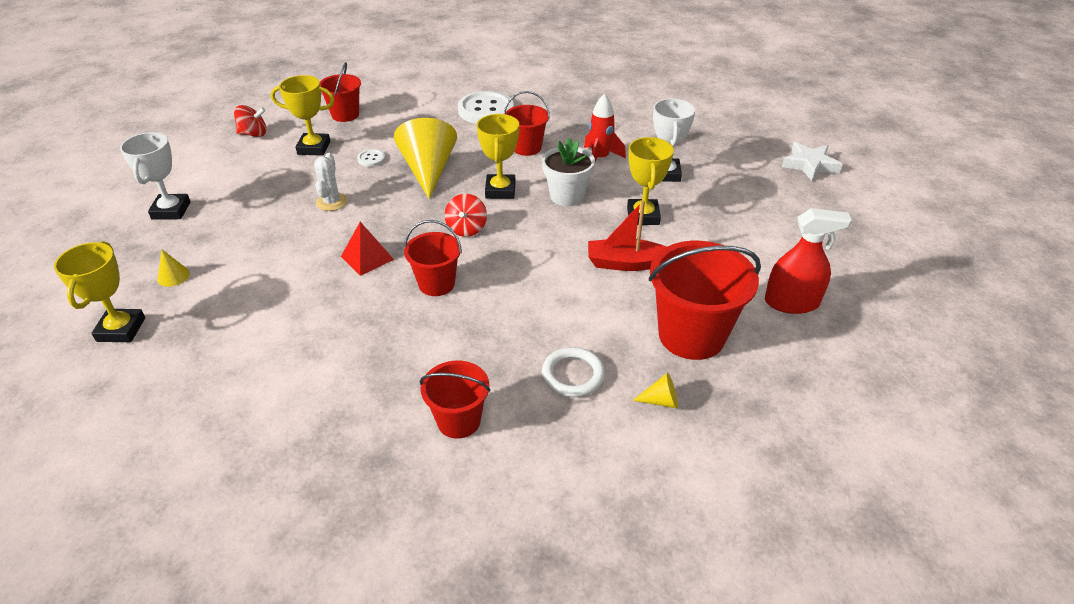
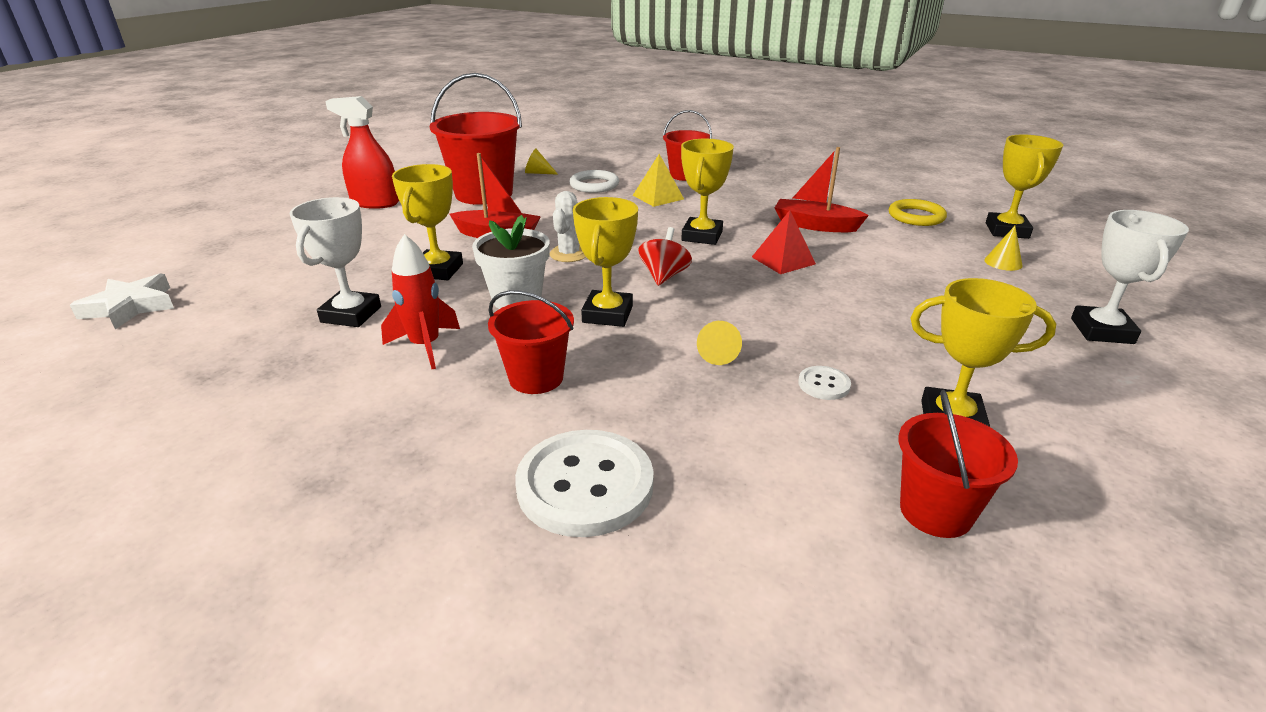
camera: 170 degrees left, 10 degrees down
red spinning top [234,105,266,137] -> none
white cactus [314,153,348,211] -> white cactus moved to [550,191,586,262]
yellow cone [394,118,457,199] -> yellow cone [697,321,742,365], size x0.42
red bucket [404,220,462,296] -> yellow trophy [681,139,734,245]
none -> yellow pyramid [633,154,684,207]
none -> red boat [775,147,869,232]
none -> yellow ring [889,199,947,226]

